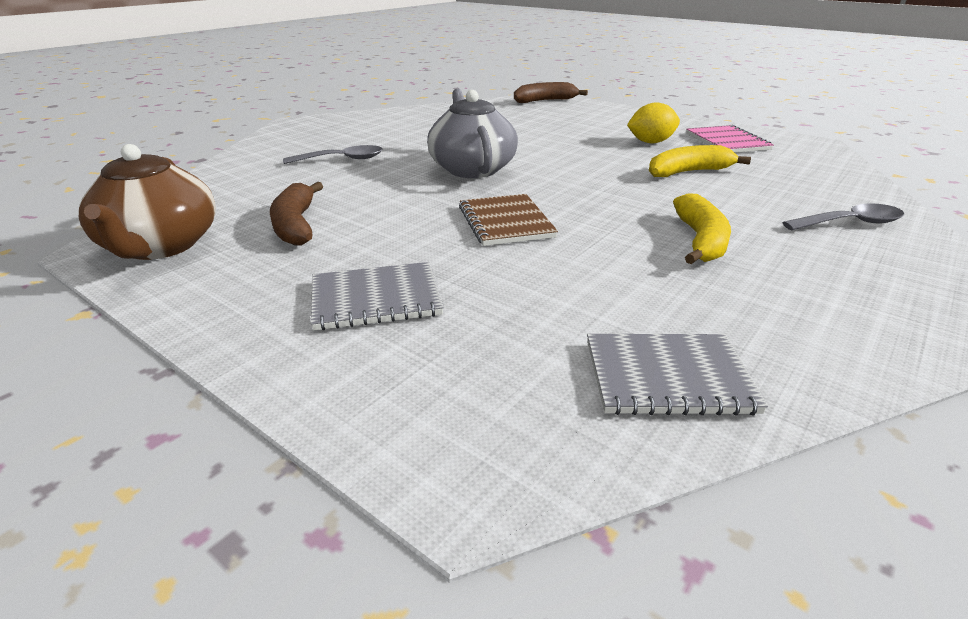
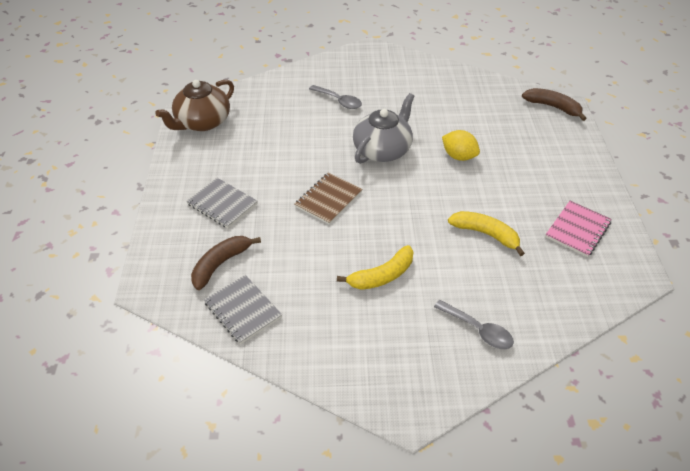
camera: 50 degrees right, 15 degrees up
brown banana [270,182,323,246] -> brown banana moved to [191,236,261,290]
yellow lemon [627,102,680,143] -> yellow lemon moved to [442,130,480,161]

